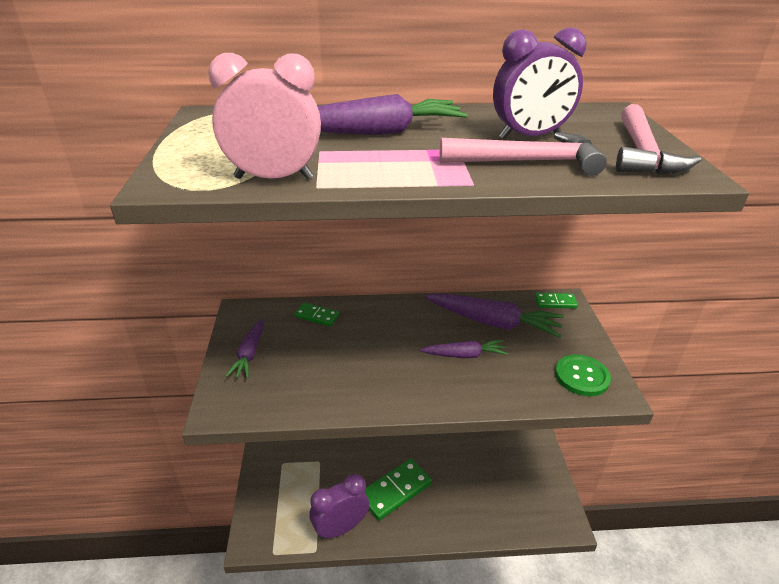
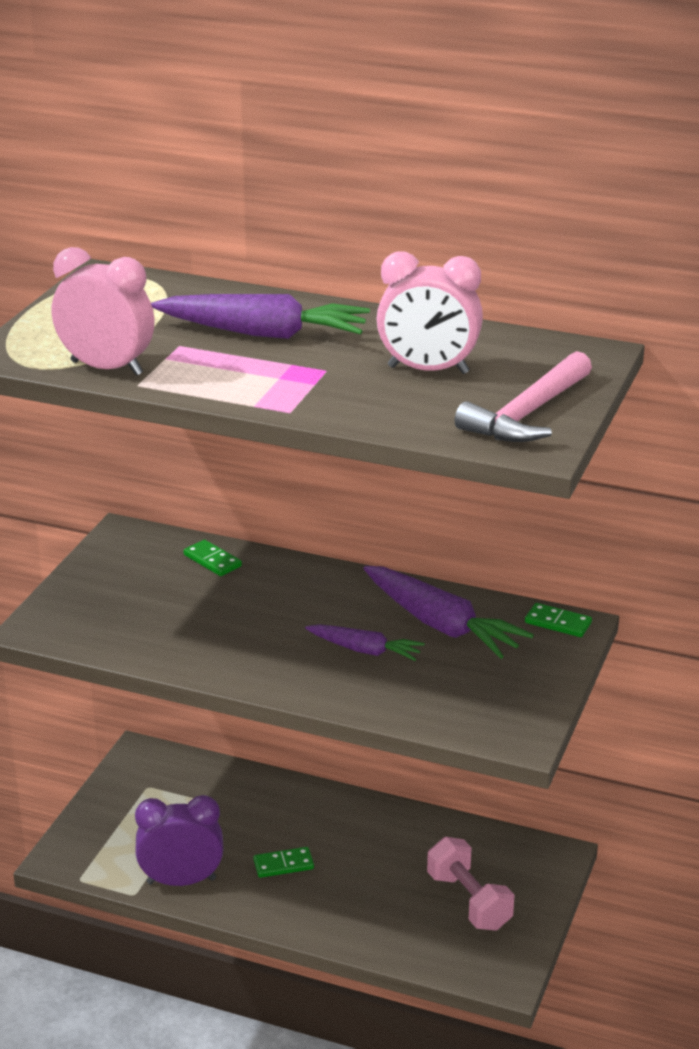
camera: 25 degrees right, 5 degrees down
purple carrot [226,319,264,379] -> none
green domino [365,459,432,521] -> green domino [253,847,314,878], size x0.53
pink hammer [440,132,607,176] -> none
purple clock [493,28,587,139] -> pink clock [377,251,483,374]
green button [555,354,611,396] -> none
none -> pink dumbbell [427,837,515,931]

